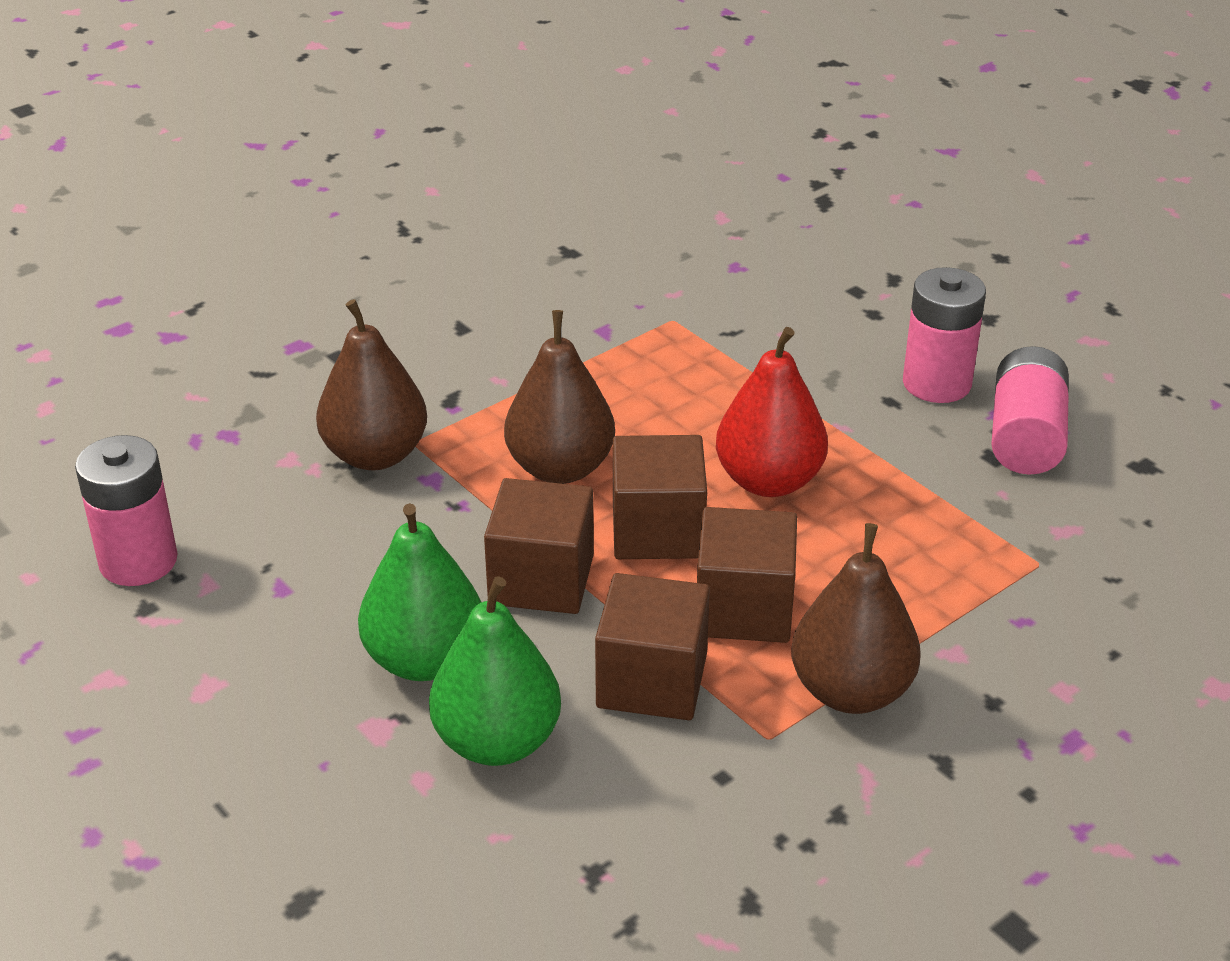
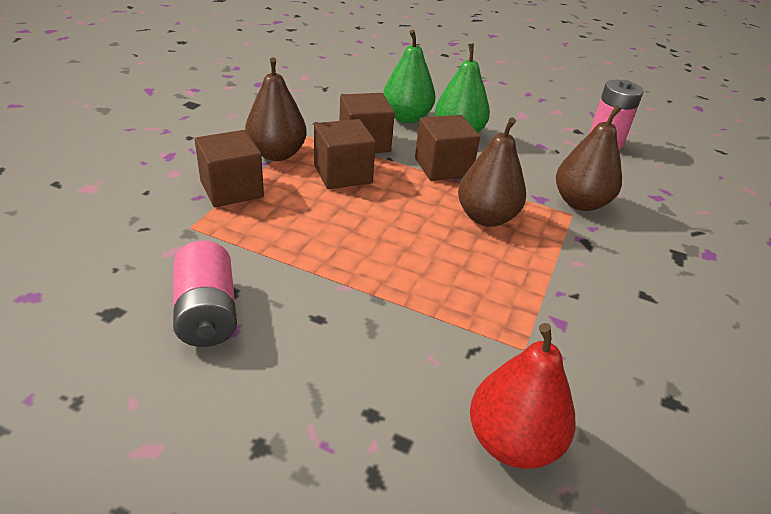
camera: 150 degrees right, 0 degrees up
brown cube [613,435,707,559] -> brown cube moved to [195,130,264,207]
red pear [716,327,828,497] -> red pear moved to [470,323,576,469]
pink battery [903,267,986,403] -> none

